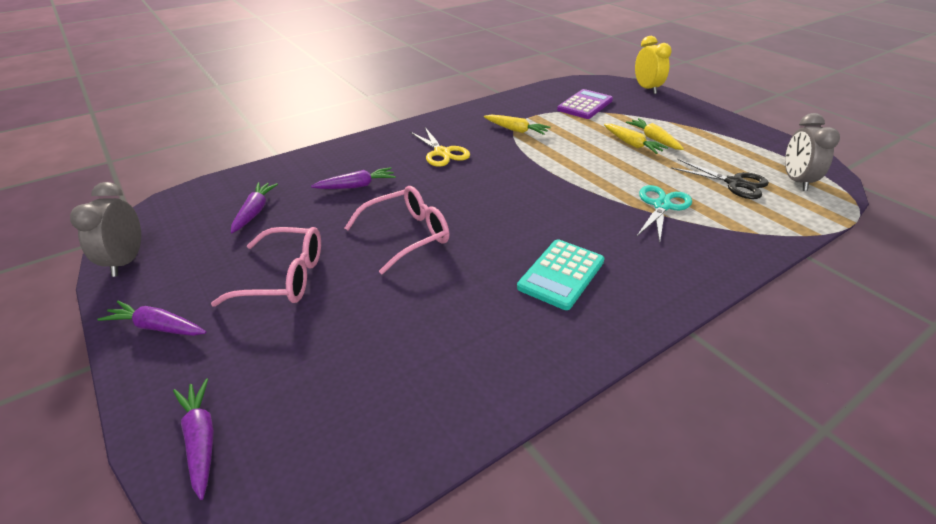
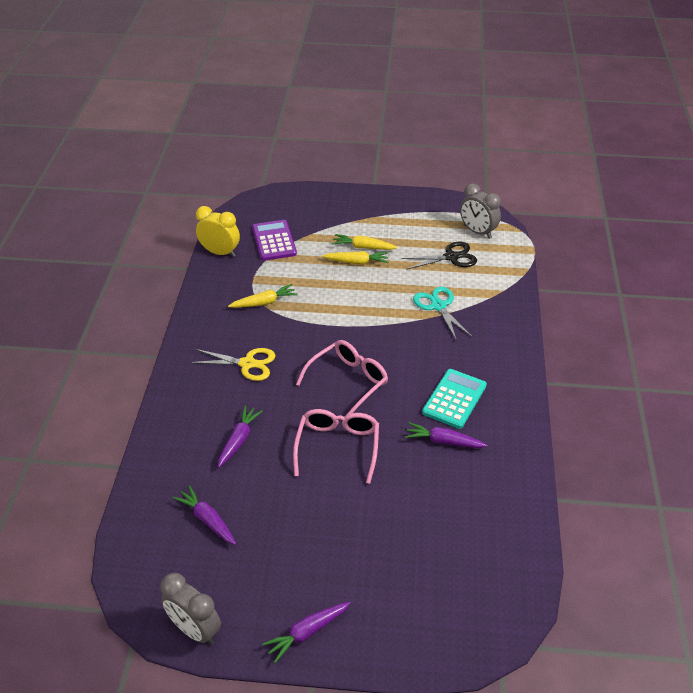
camera: 50 degrees left, 5 degrees up
purple carrot [173,378,214,500] -> purple carrot moved to [405,422,487,448]
pink glasses [211,227,321,307] -> pink glasses moved to [296,340,388,415]
turquoise calculator [517,239,605,310] -> turquoise calculator turned 135 degrees counterclockwise [422,369,487,429]
yellow clock [635,36,672,94] -> yellow clock moved to [196,206,240,257]

